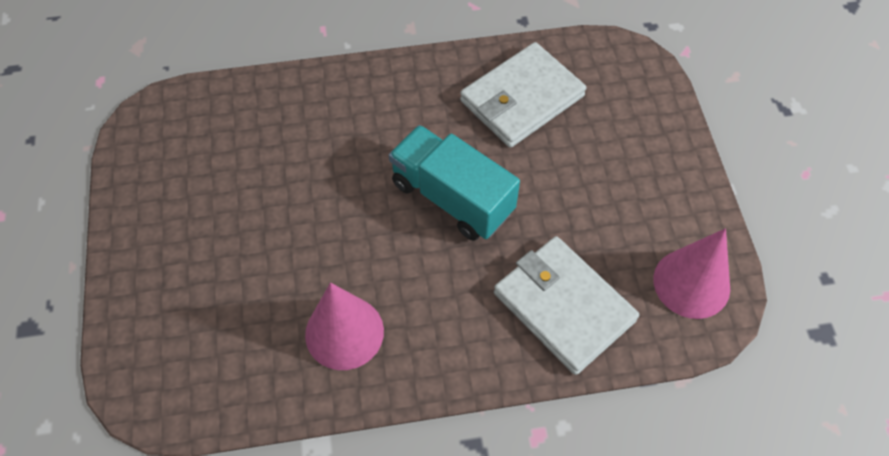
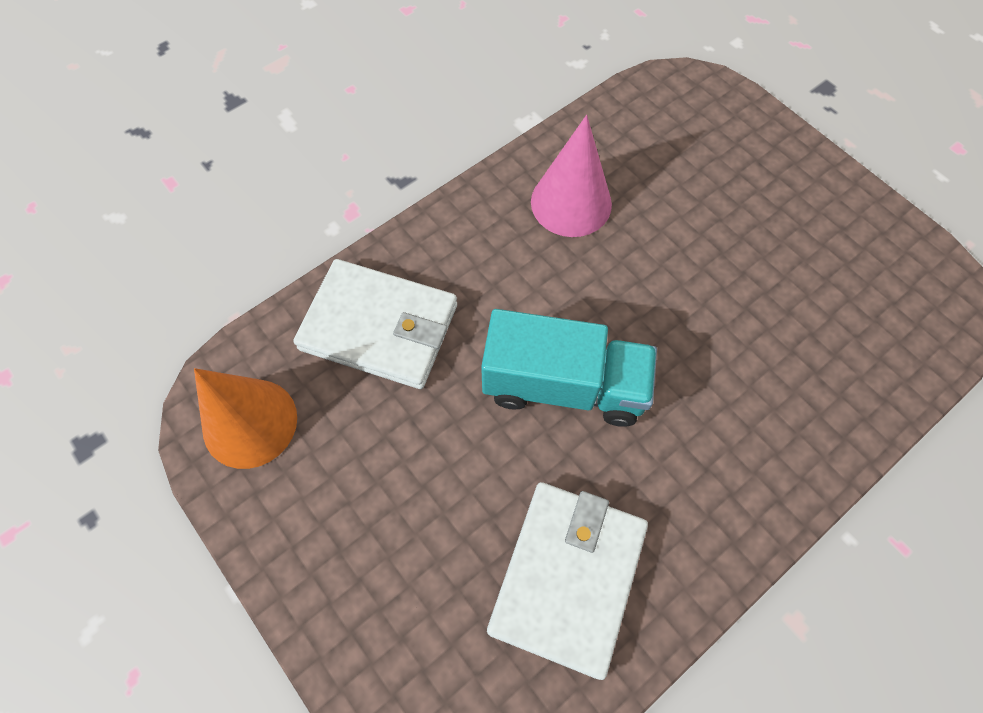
camera: 150 degrees right, 5 degrees up
pink cone [653,228,730,319] -> orange cone [194,368,297,469]

